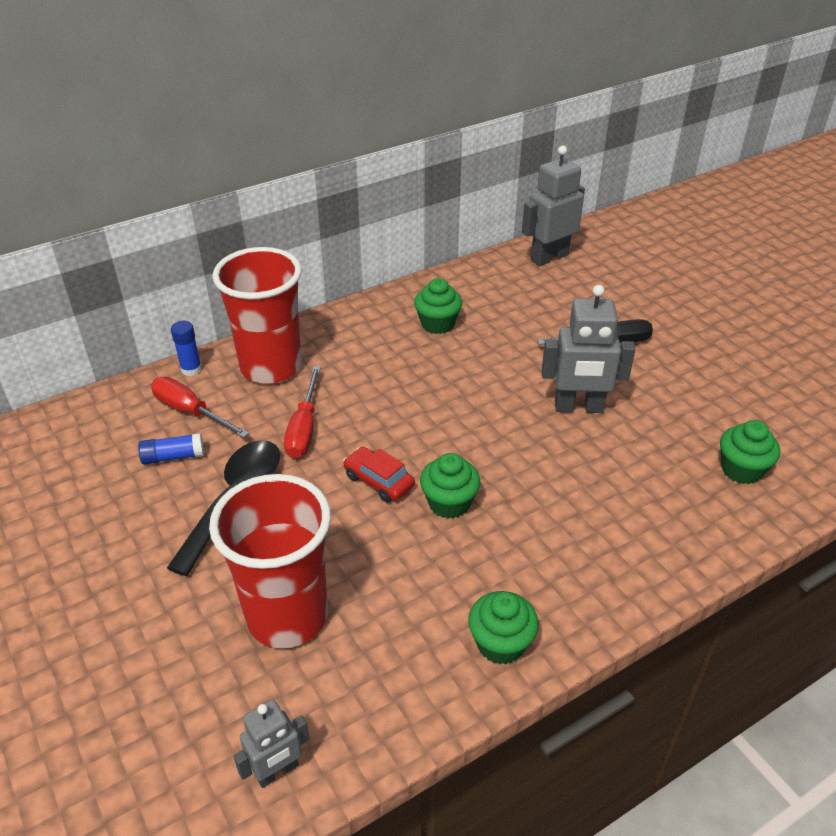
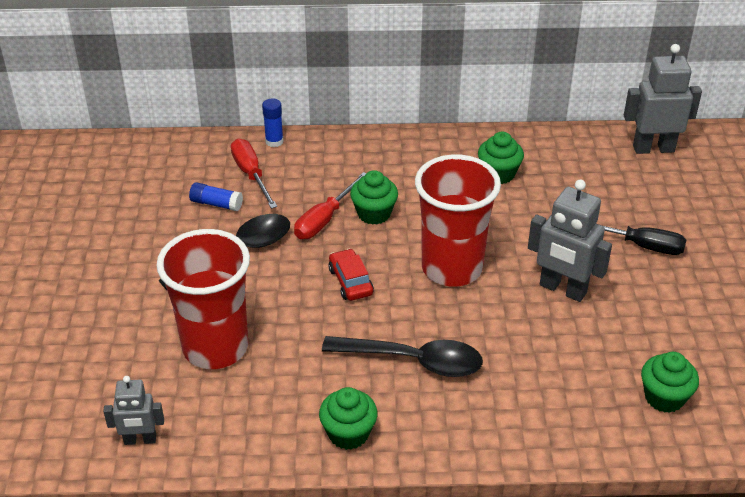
camera: 30 degrees right, 0 degrees up
red cup [212,247,302,384] -> red cup moved to [415,154,501,287]
green cupcake [420,453,480,519] -> green cupcake moved to [350,170,398,225]
none -> black spoon [322,336,483,377]

